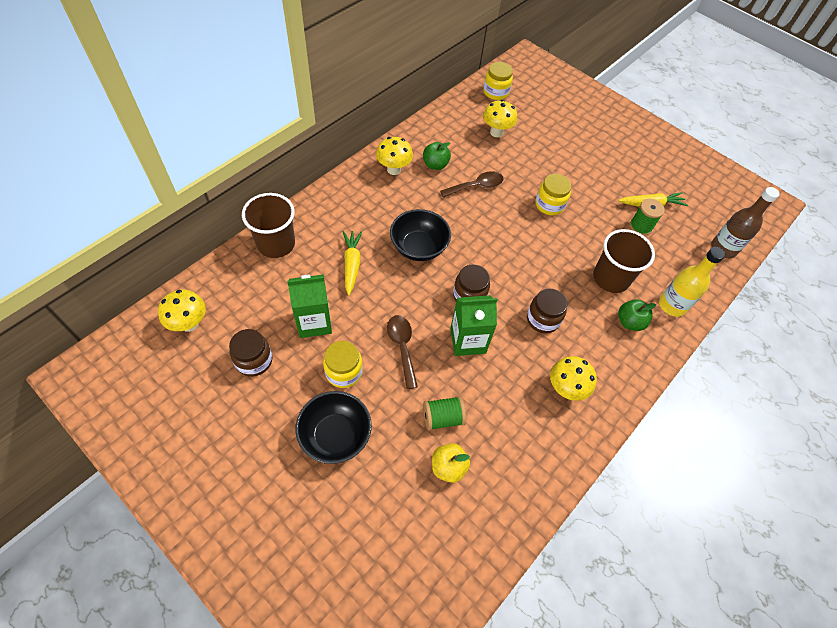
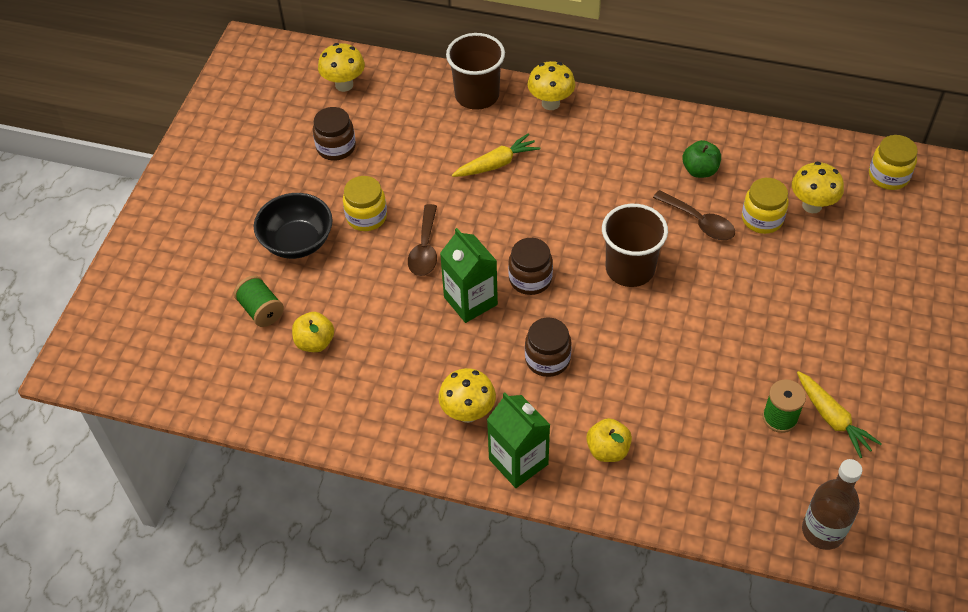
camera: 70 degrees right, 5 degrees down
green carton [287,275,332,338] -> green carton moved to [487,393,550,488]
yellow mushroom [376,137,413,175] -> yellow mushroom moved to [527,61,575,110]
brown spoon [387,315,418,389] -> brown spoon turned 135 degrees clockwise [408,204,437,276]
black bowl [390,209,451,261] -> none
green spool [423,396,466,431] -> green spool moved to [234,275,284,327]
yellow jar [535,174,572,215] -> yellow jar moved to [742,178,789,234]
brown cup [593,229,655,293] -> brown cup moved to [602,204,668,287]
green apple [618,299,656,331] -> yellow apple [586,418,632,462]
yellow bottle [659,247,725,317] -> none

